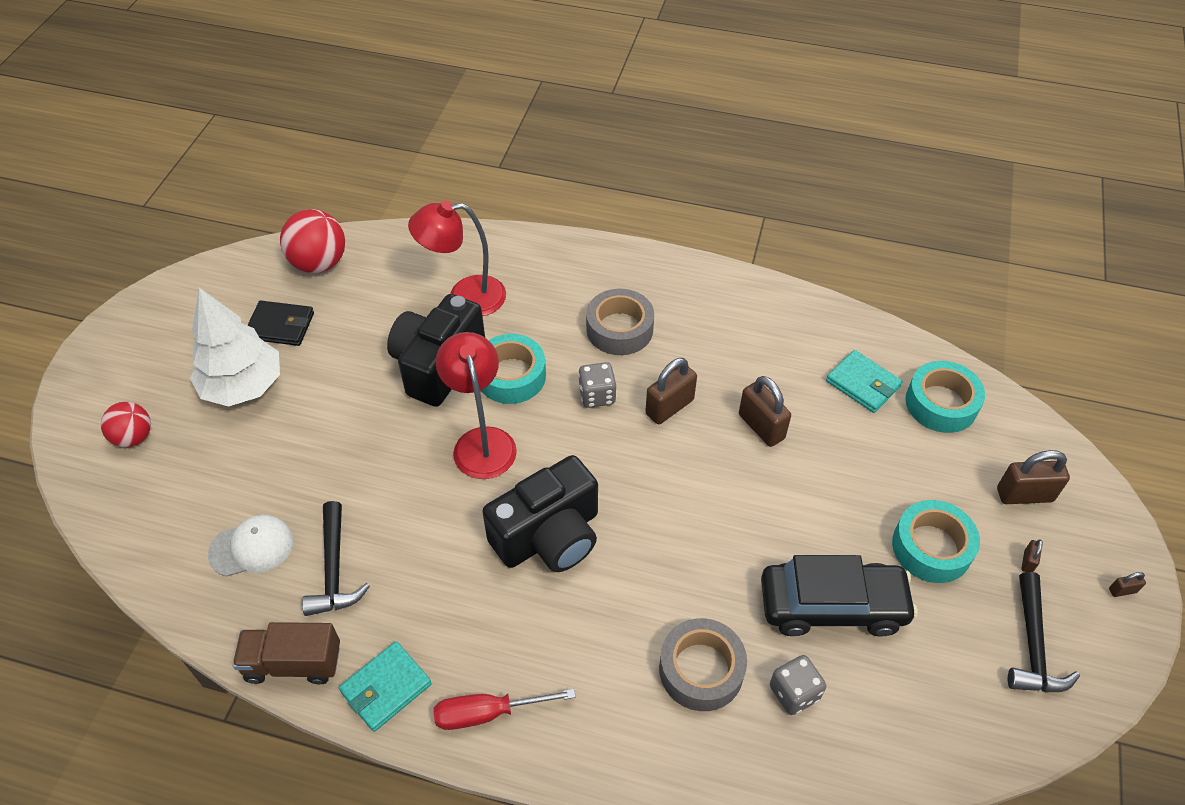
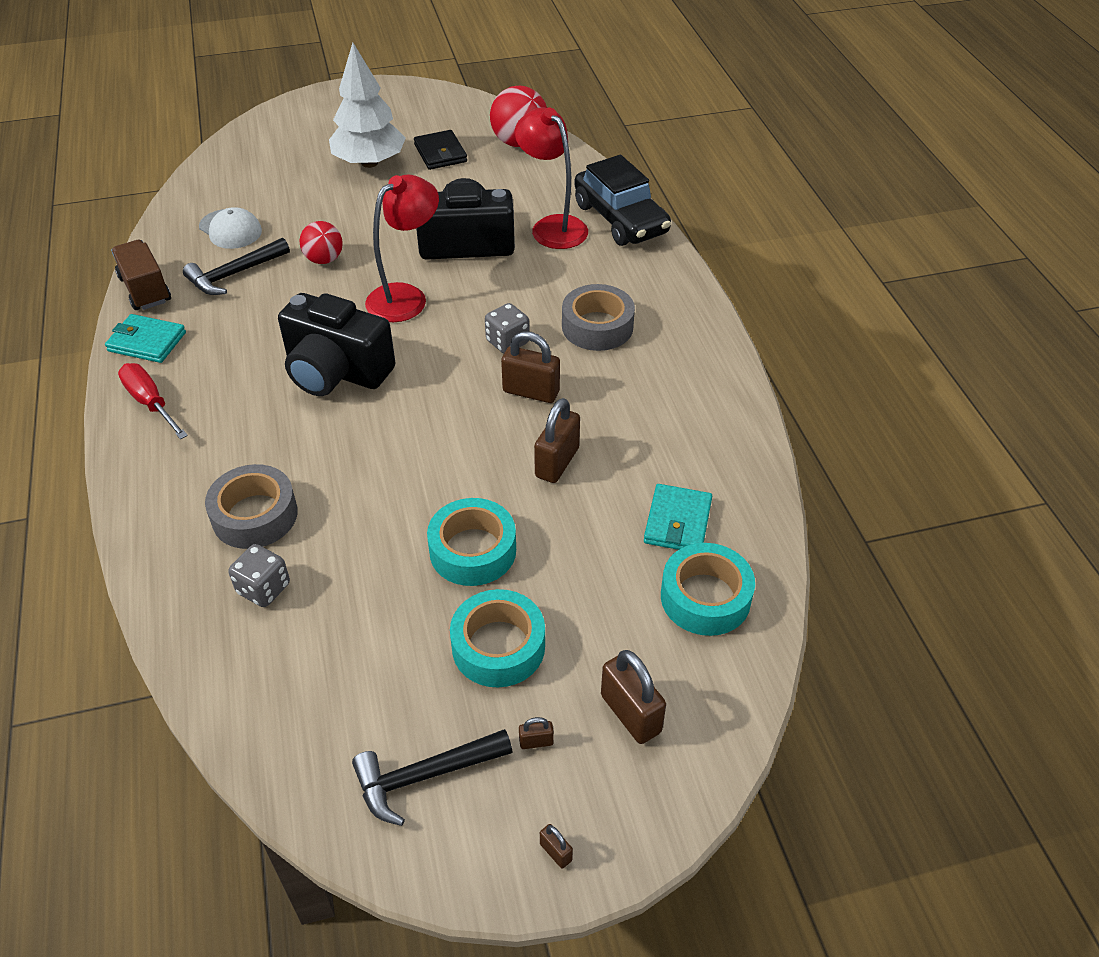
camera: 60 degrees right, 5 degrees down
red ball [101,402,151,447] -> red ball moved to [299,221,343,264]
turquoise tape [481,334,546,404] -> turquoise tape moved to [427,498,516,586]
black car [761,555,918,637] -> black car moved to [574,155,671,246]

